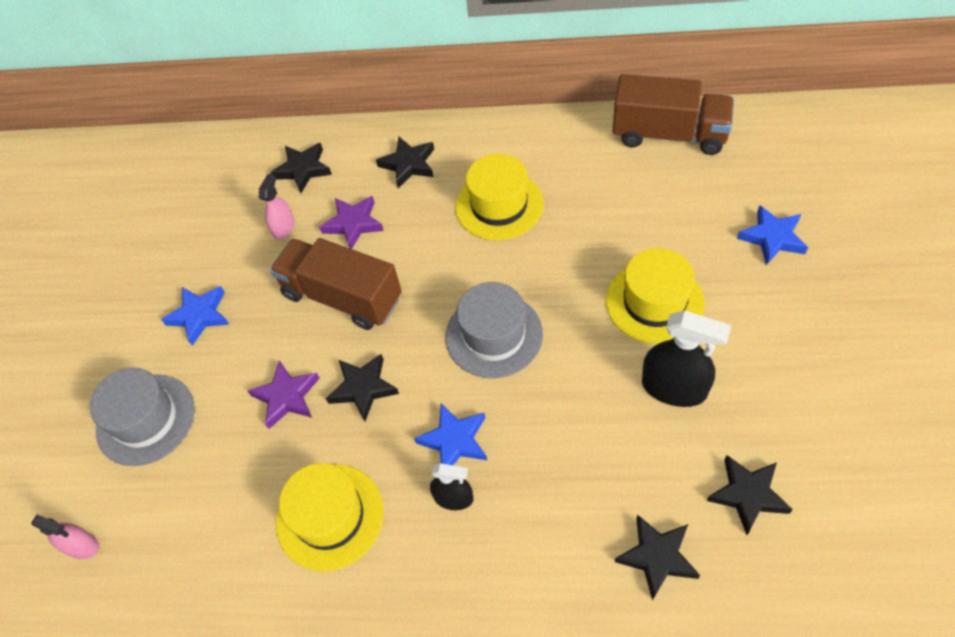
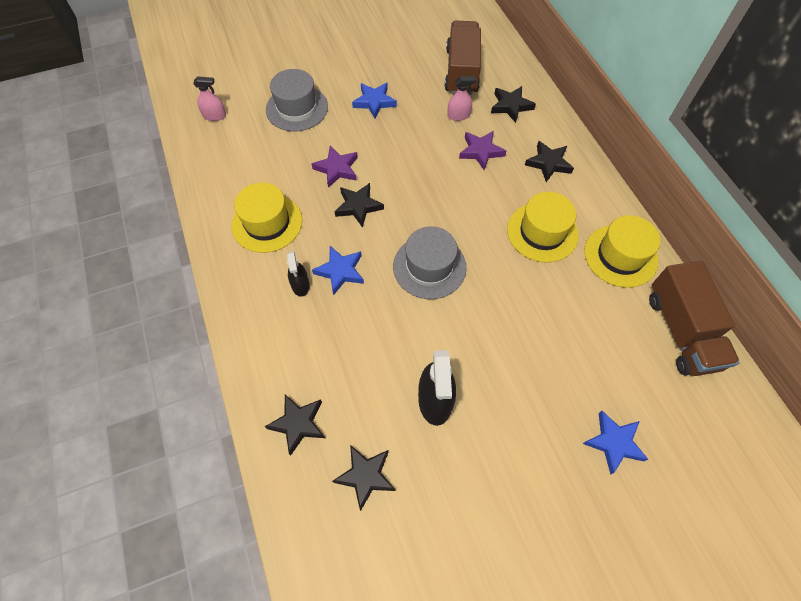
camera: 60 degrees right, 5 degrees up
pink spray bottle [31,515,99,559] -> pink spray bottle turned 90 degrees counterclockwise [193,76,226,121]
brown truck [270,238,402,330] -> brown truck moved to [445,21,481,95]
yellow hat [606,248,705,344] -> yellow hat moved to [584,215,661,288]

